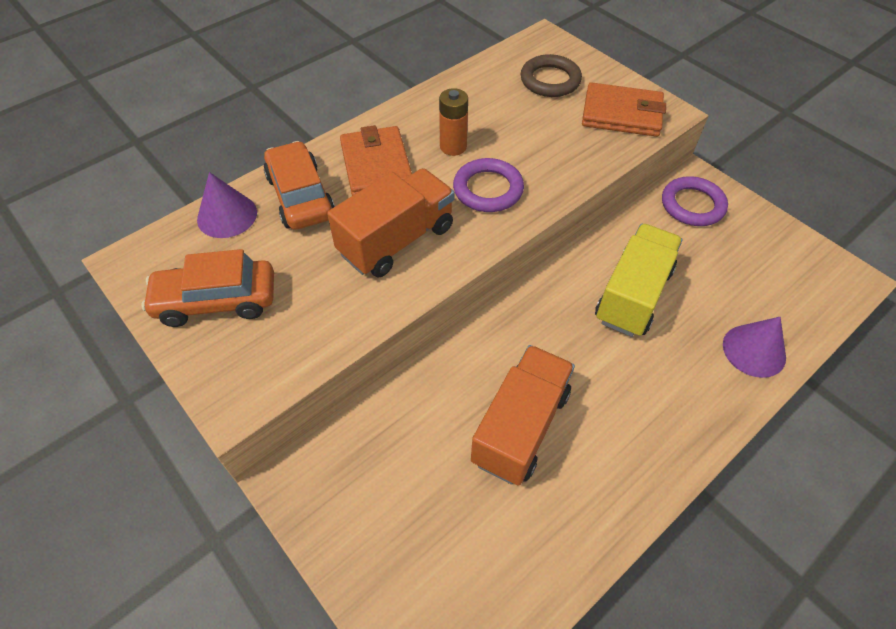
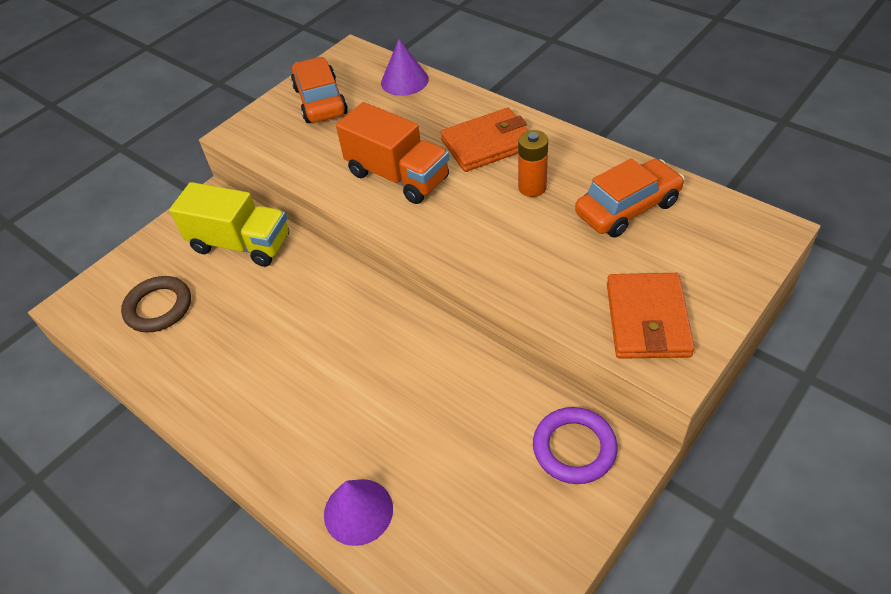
camera: 85 degrees right, 5 degrees down
orange car [264,141,335,230] -> orange car moved to [575,158,685,237]
purple ring [453,158,524,212] -> none
orange truck [471,345,575,486] -> none
brown ring [521,54,582,97] -> brown ring moved to [121,276,191,333]
yellow truck [595,224,683,337] -> yellow truck moved to [169,182,289,267]

